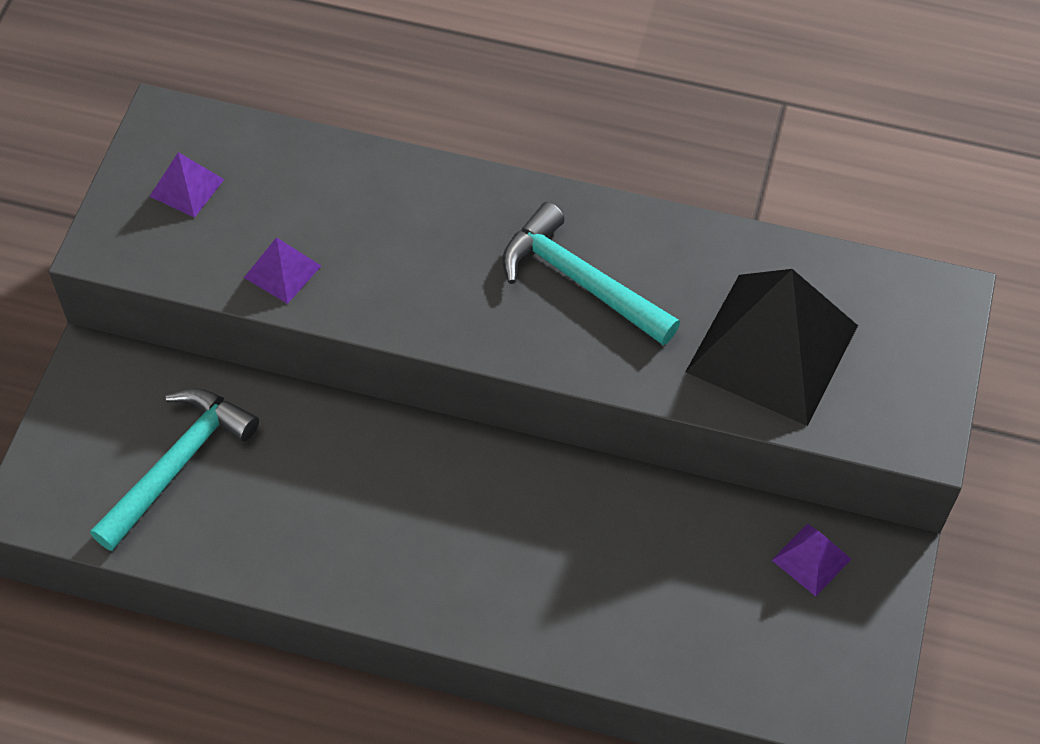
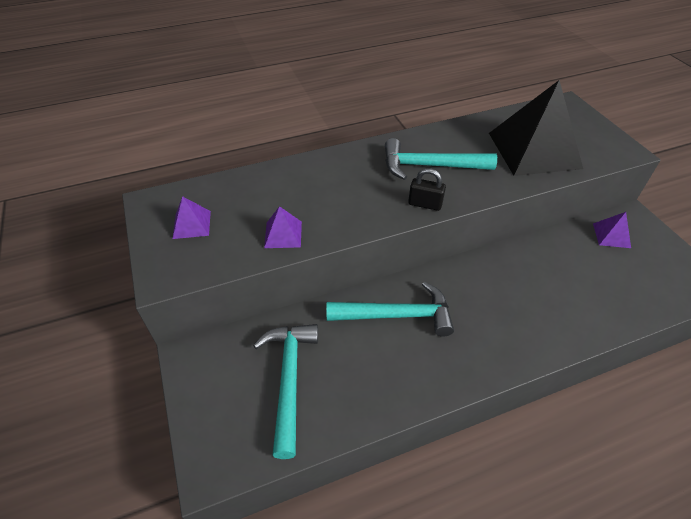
camera: 35 degrees left, 10 degrees down
none -> turquoise hammer [327,282,454,337]
none -> black padlock [408,168,446,211]

